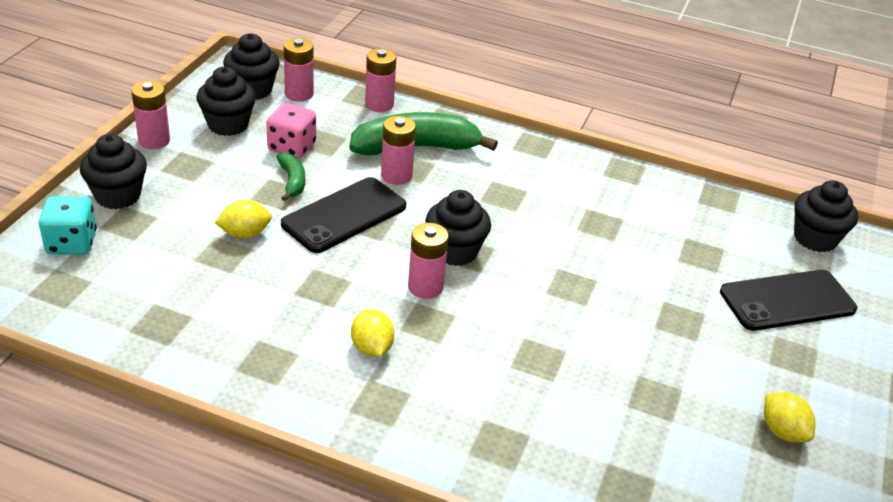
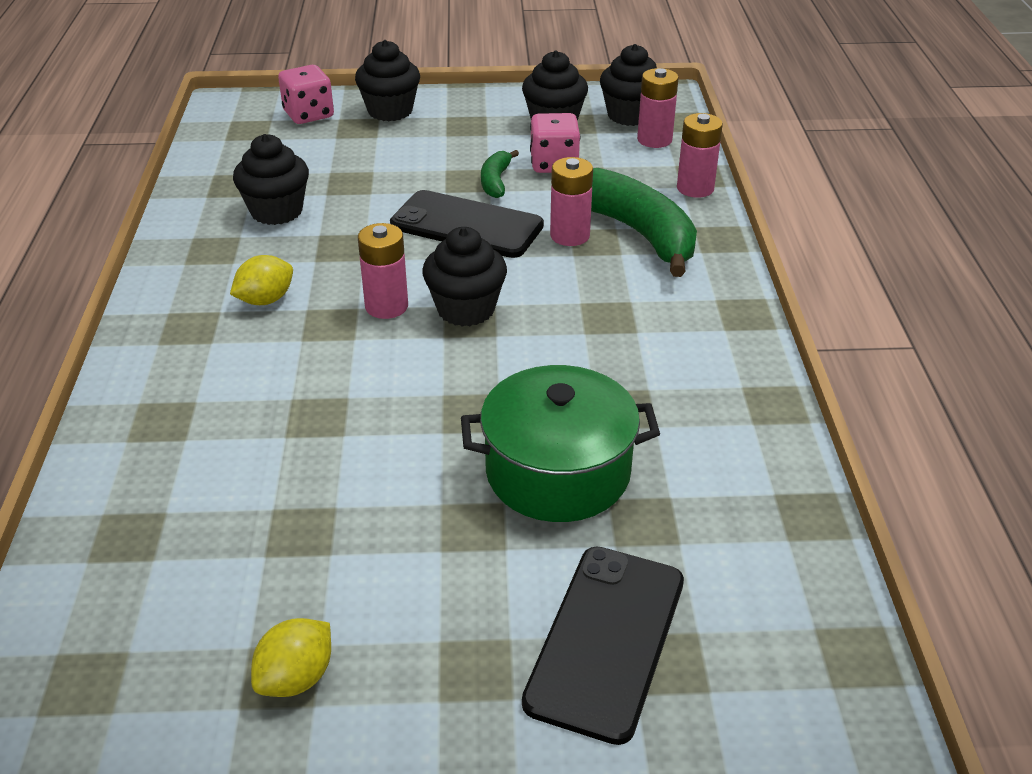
camera: 70 degrees right, 0 degrees up
turquoise dice [39,196,97,255] -> pink dice [278,65,334,124]
pink battery [132,81,170,149] -> none
yellow lemon [214,200,272,239] -> none
green banana [276,152,305,201] -> green banana turned 135 degrees clockwise [481,150,519,198]
black phone [720,270,857,331] -> black phone turned 60 degrees clockwise [522,547,684,745]
black cupcake [794,180,858,252] -> black cupcake moved to [233,134,309,225]
none -> green pot [461,365,660,522]

